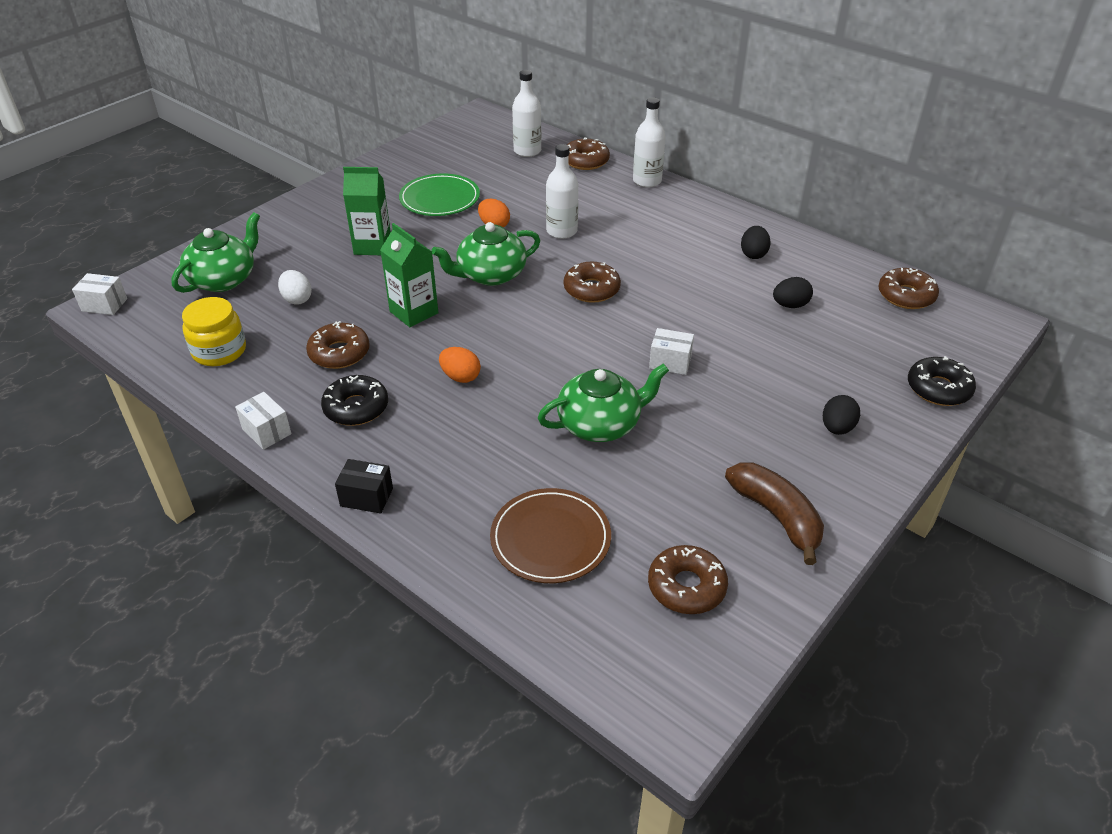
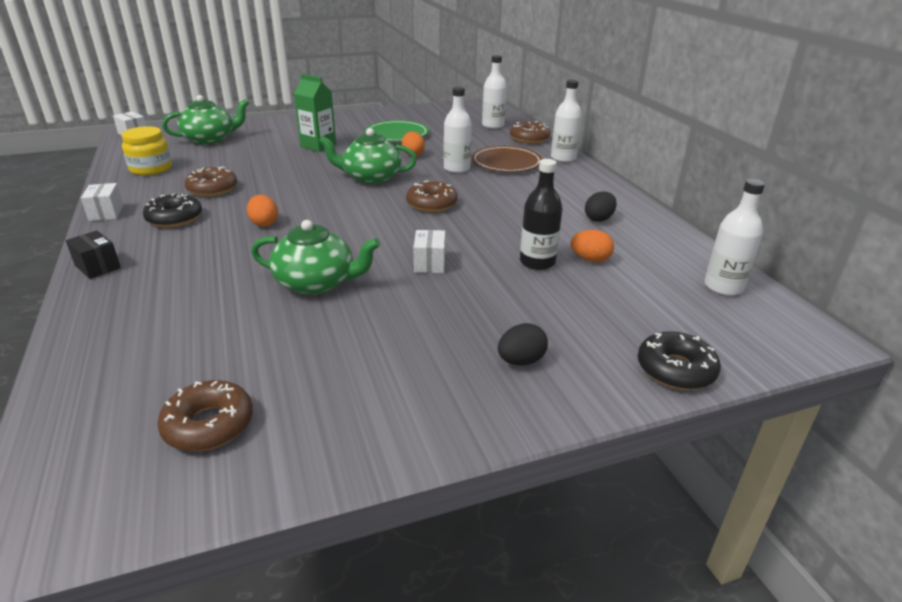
camera: 30 degrees right, 10 degrees down
white egg [278,270,312,305] -> none
green carton [380,223,438,327] -> none
brown plate [490,488,611,583] -> brown plate moved to [472,146,542,172]
white box [649,328,694,375] -> white box turned 45 degrees clockwise [413,230,445,273]
brown banana [725,463,824,565] -> none
black egg [773,277,813,308] -> orange egg [571,230,614,262]
brown donut [878,268,939,309] -> white bottle [704,179,765,296]
none -> black bottle [520,159,563,270]

